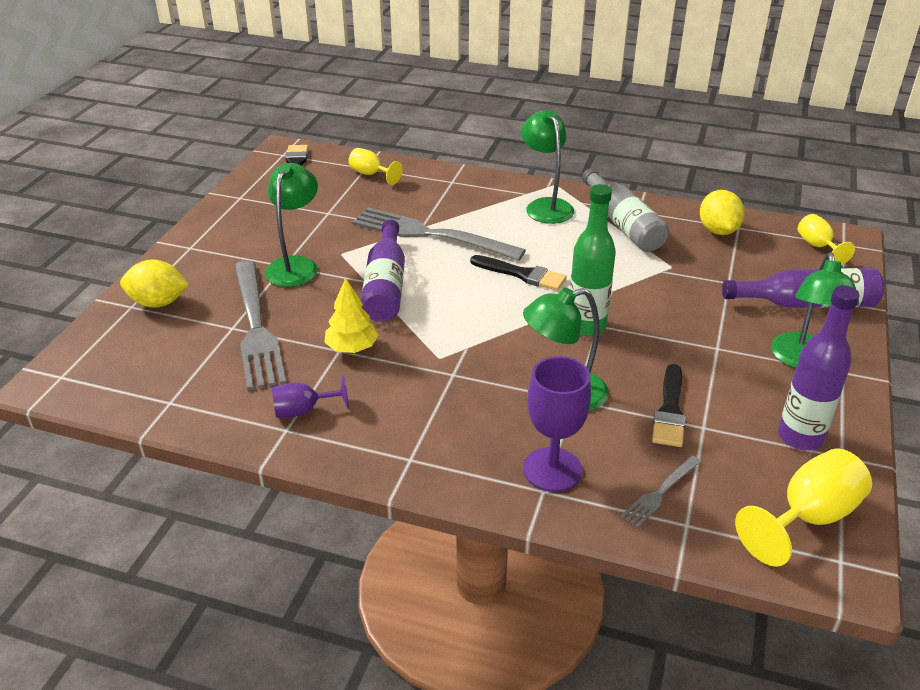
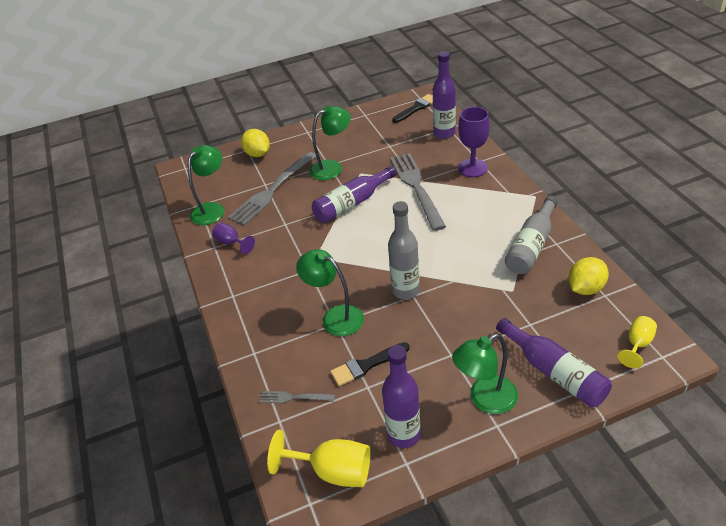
camera: 55 degrees right, 5 degrees up
yellow tree [324,278,378,353] -> none
yellow goblet [348,148,403,185] -> purple bottle [433,51,456,139]
black brush [470,255,567,291] -> none
green lamp [521,110,574,224] -> green lamp moved to [188,145,224,225]
purple goblet [523,356,591,492] -> purple goblet moved to [458,107,490,177]
green bottle [570,184,616,336] -> grey bottle [388,201,420,299]

